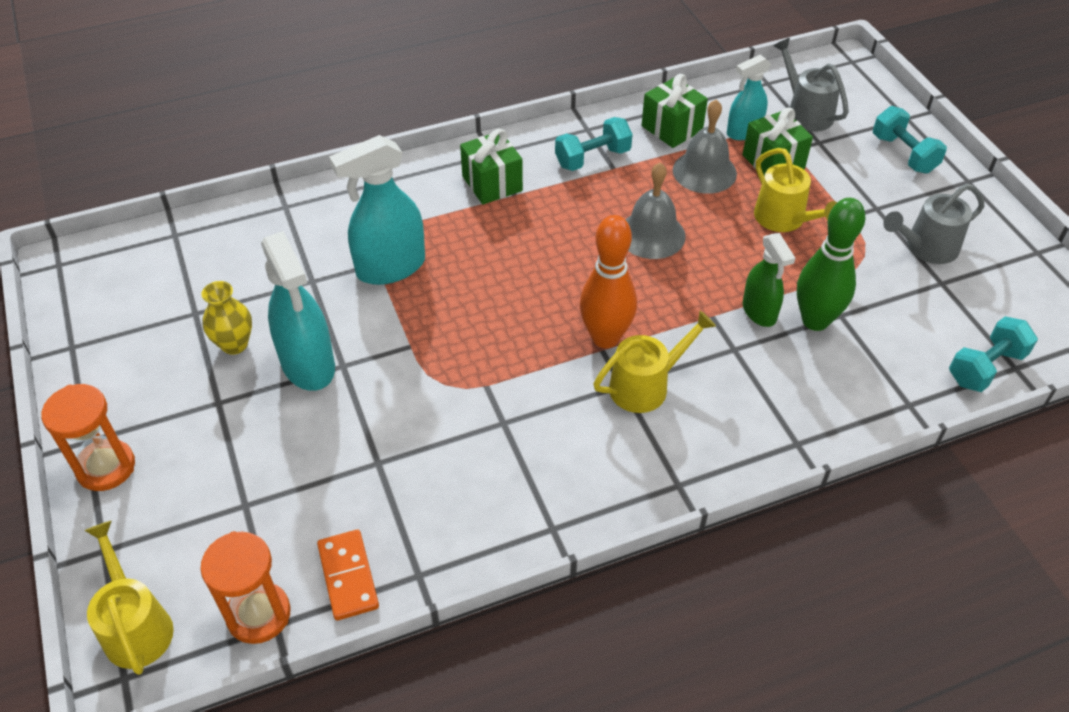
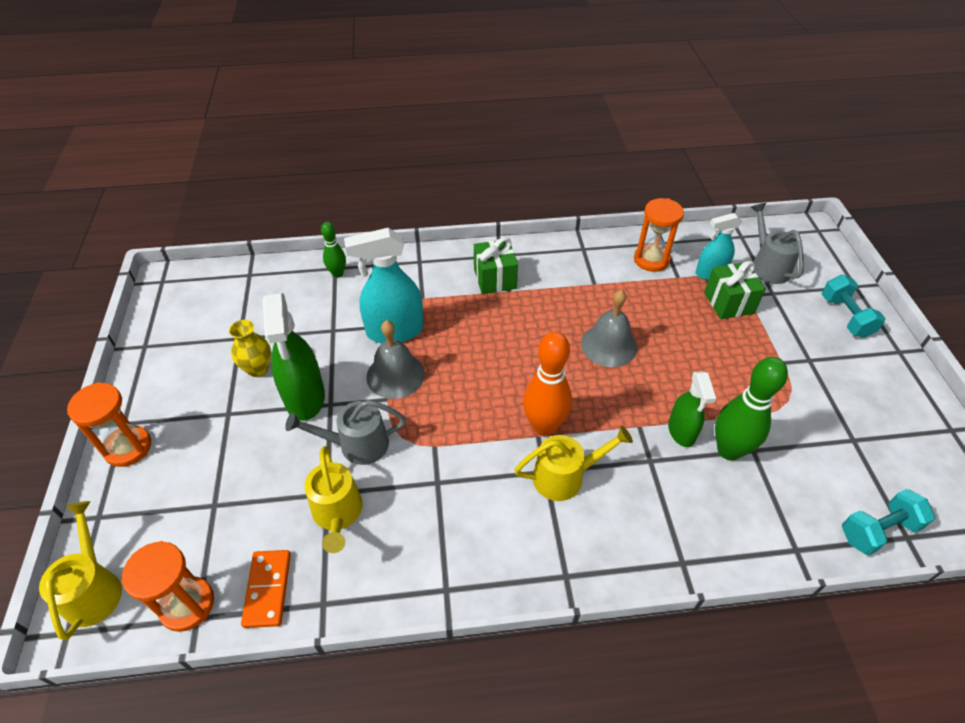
camera: 15 degrees right, 0 degrees up
turquoise spray bottle [261,231,335,391] -> green spray bottle [263,293,325,421]
turquoise dumbbell [555,117,633,171] -> none
green gift [642,74,708,148] -> orange hourglass [634,198,684,272]
grey bell [673,99,737,194] -> grey bell moved to [366,320,425,399]
yellow watering can [754,148,838,232] -> yellow watering can moved to [304,446,363,553]
grey watering can [883,184,985,264] -> grey watering can moved to [285,400,406,465]
none -> green bowling pin [321,222,346,278]

